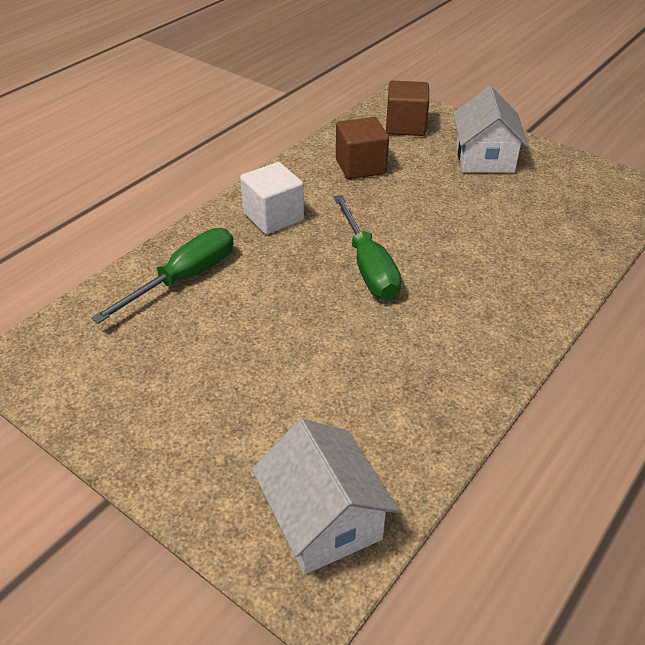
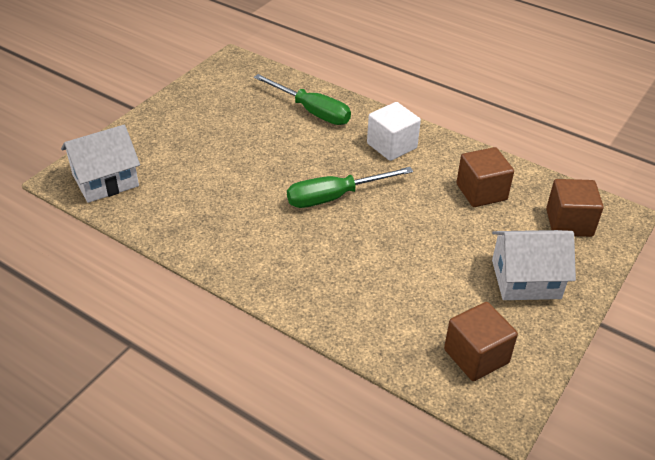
camera: 85 degrees right, 0 degrees up
none -> brown cube [444,302,518,381]

